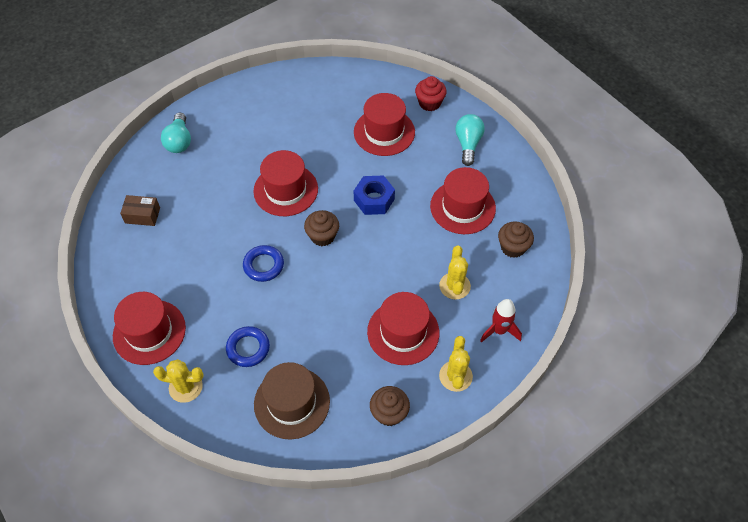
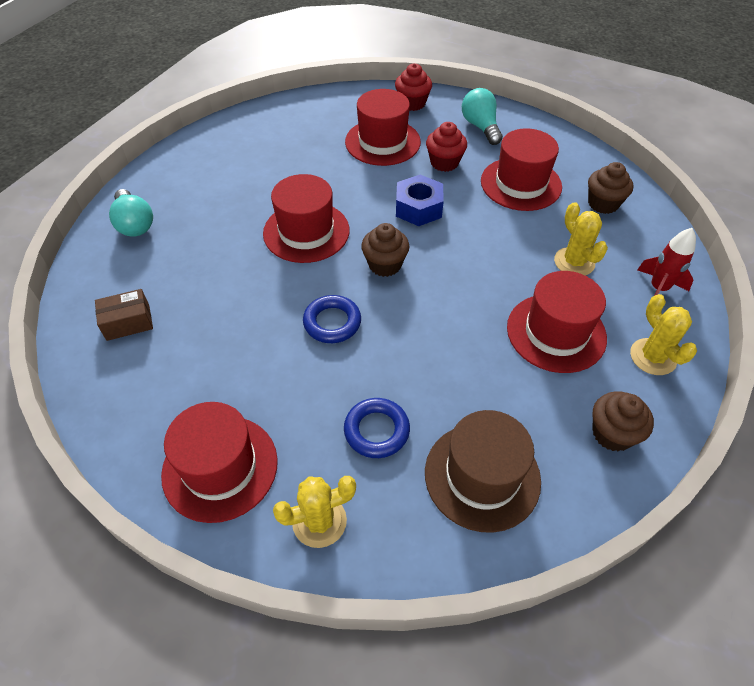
camera: 25 degrees left, 5 degrees down
none -> red cupcake [426,122,467,172]

